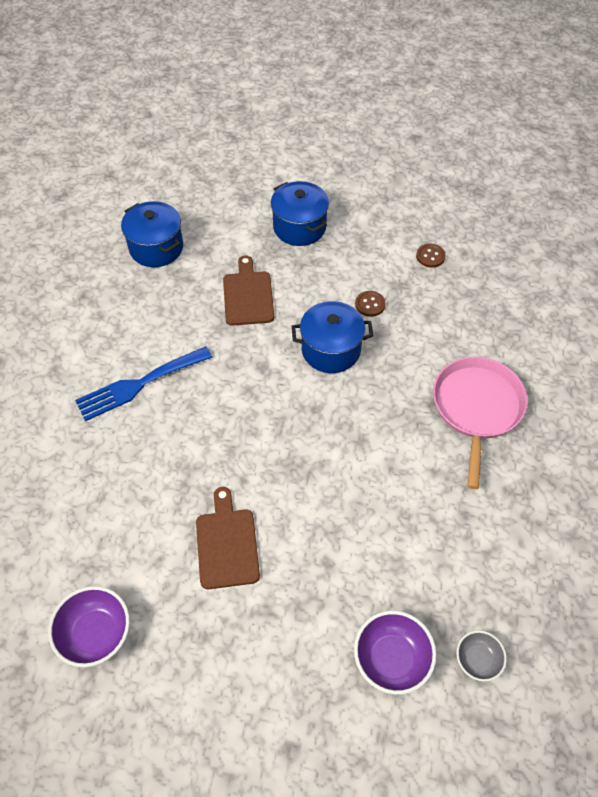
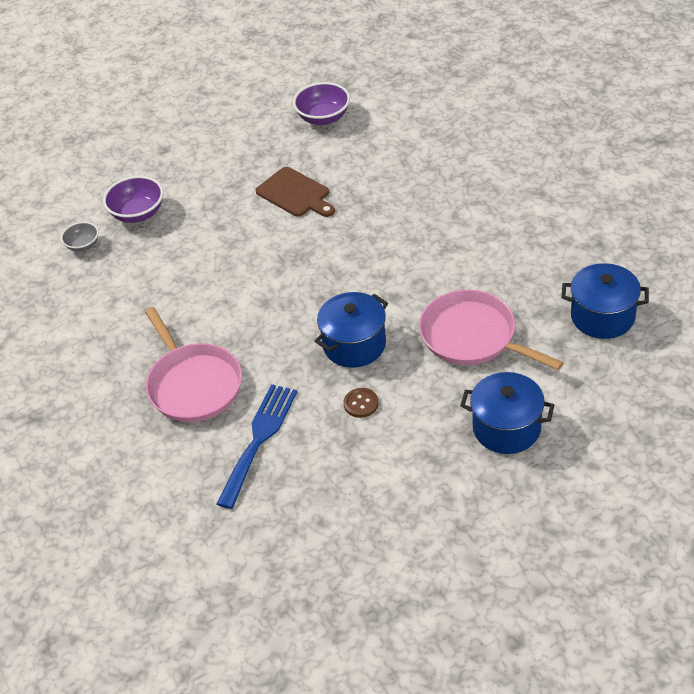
camera: 145 degrees right, 10 degrees down
blue fork [75,346,212,421] -> blue fork moved to [216,384,297,509]
brown cutting board [223,255,274,326] -> pink pan [419,290,564,370]
brown button [416,244,446,268] -> none

